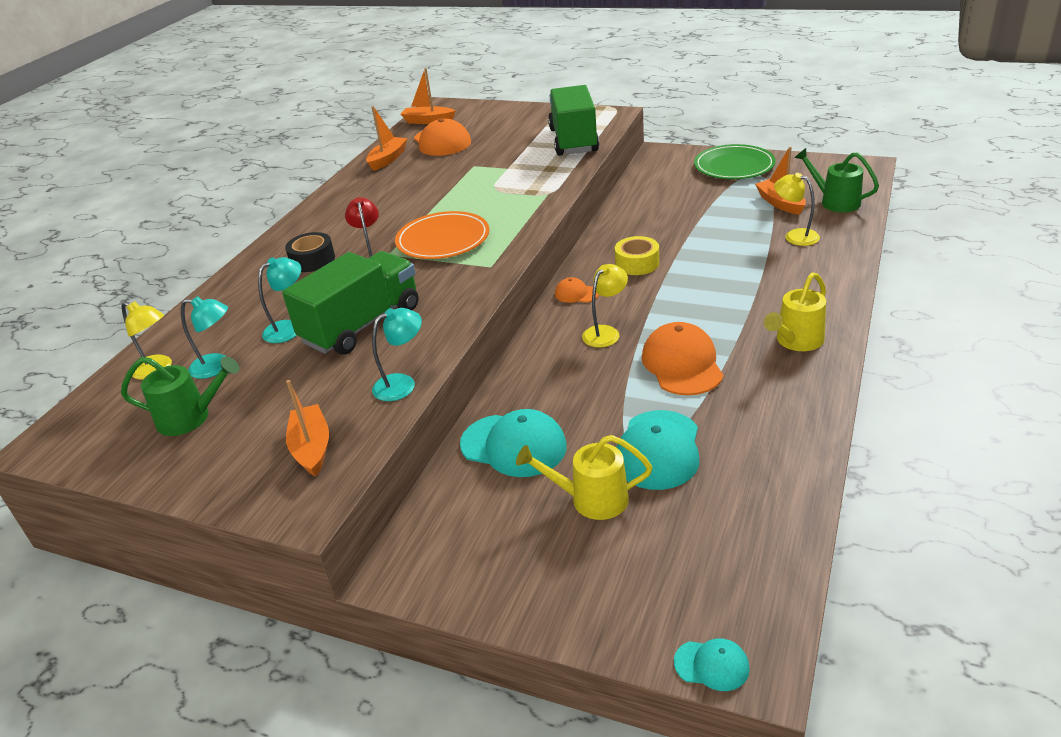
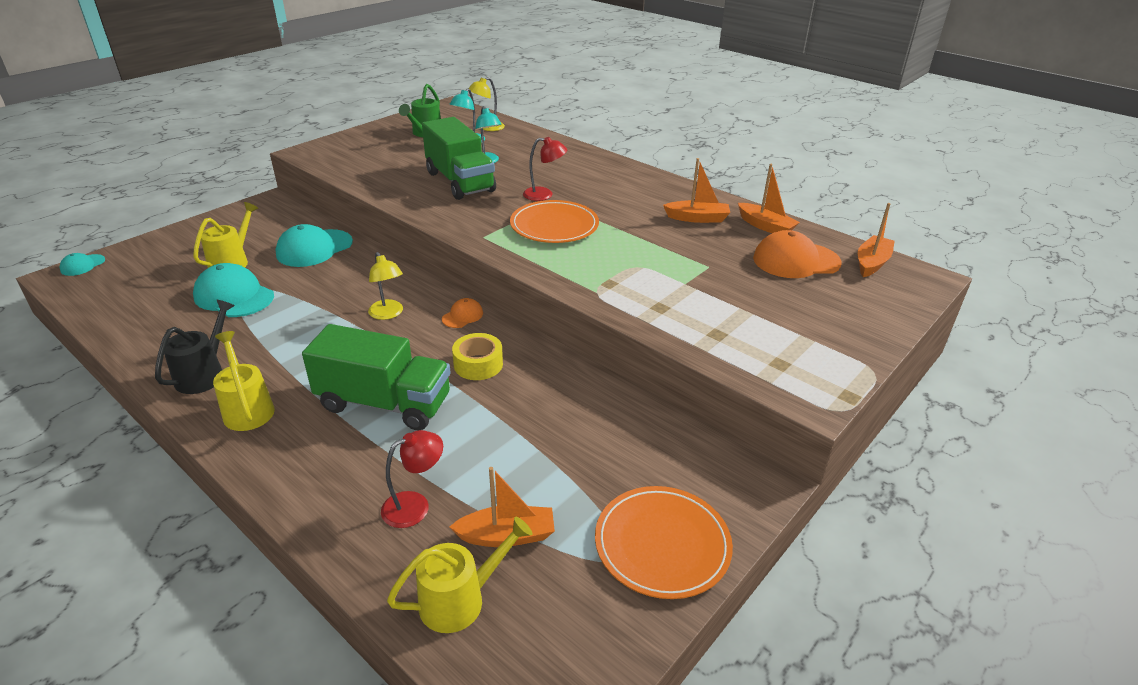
camera: 105 degrees right, 0 degrees up
black tape [285,232,335,272] -> none
orange boat [286,380,329,477] -> orange boat moved to [663,158,730,223]
turquoise lamp [372,308,422,401] -> none
green truck [548,85,599,156] -> green truck moved to [302,324,451,430]
orange cap [642,322,724,395] -> none
green plate [694,144,776,179] -> orange plate [595,486,733,599]
yellow lamp [774,173,820,246] -> red lamp [381,430,443,528]
green watering can [795,148,879,212] -> yellow watering can [387,517,532,633]
none -> black watering can [155,300,235,394]

